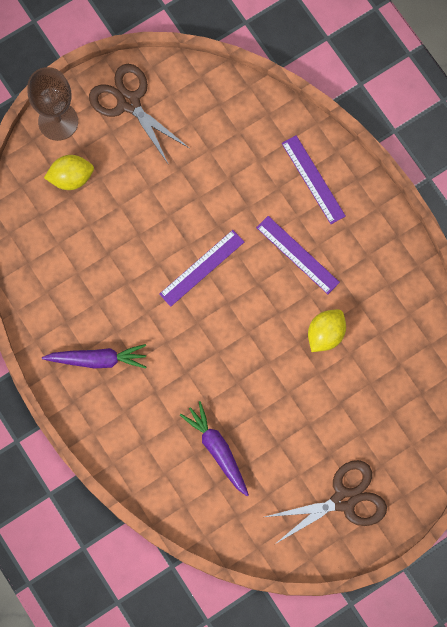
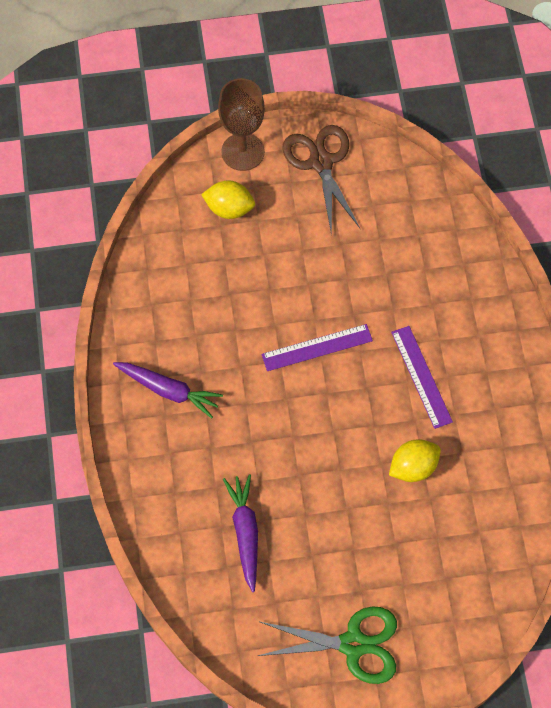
camera: 25 degrees right, 10 degrees down
brown scissors [265,460,387,544] -> green scissors [258,607,397,684]
purple ruler [282,135,345,224] -> none

